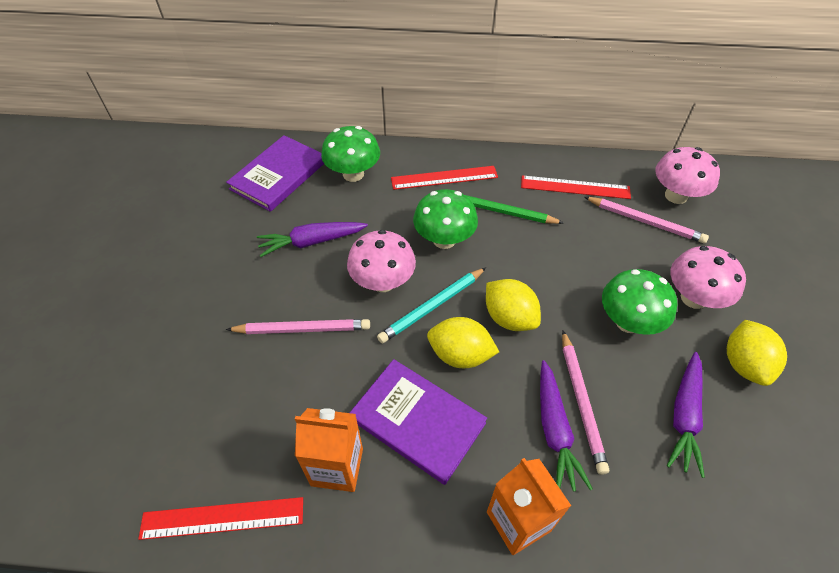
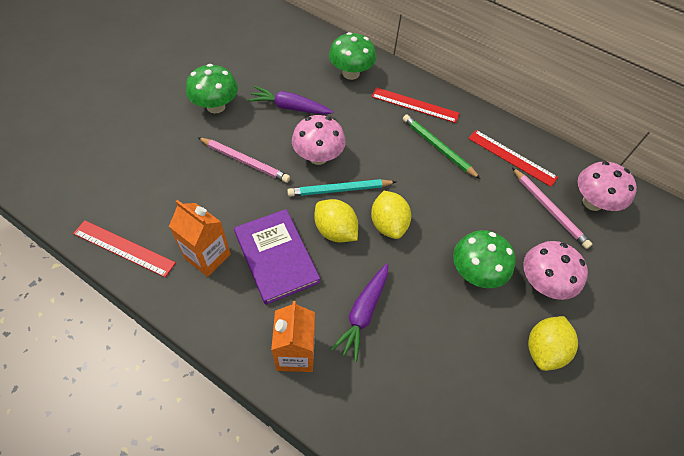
camera: 25 degrees right, 5 degrees up
purple book [226,135,324,212] -> none
green mushroom [413,189,478,249] -> green mushroom moved to [186,64,238,114]
pink pencil [562,330,609,475] -> none
purple carrot [667,352,705,478] -> none

